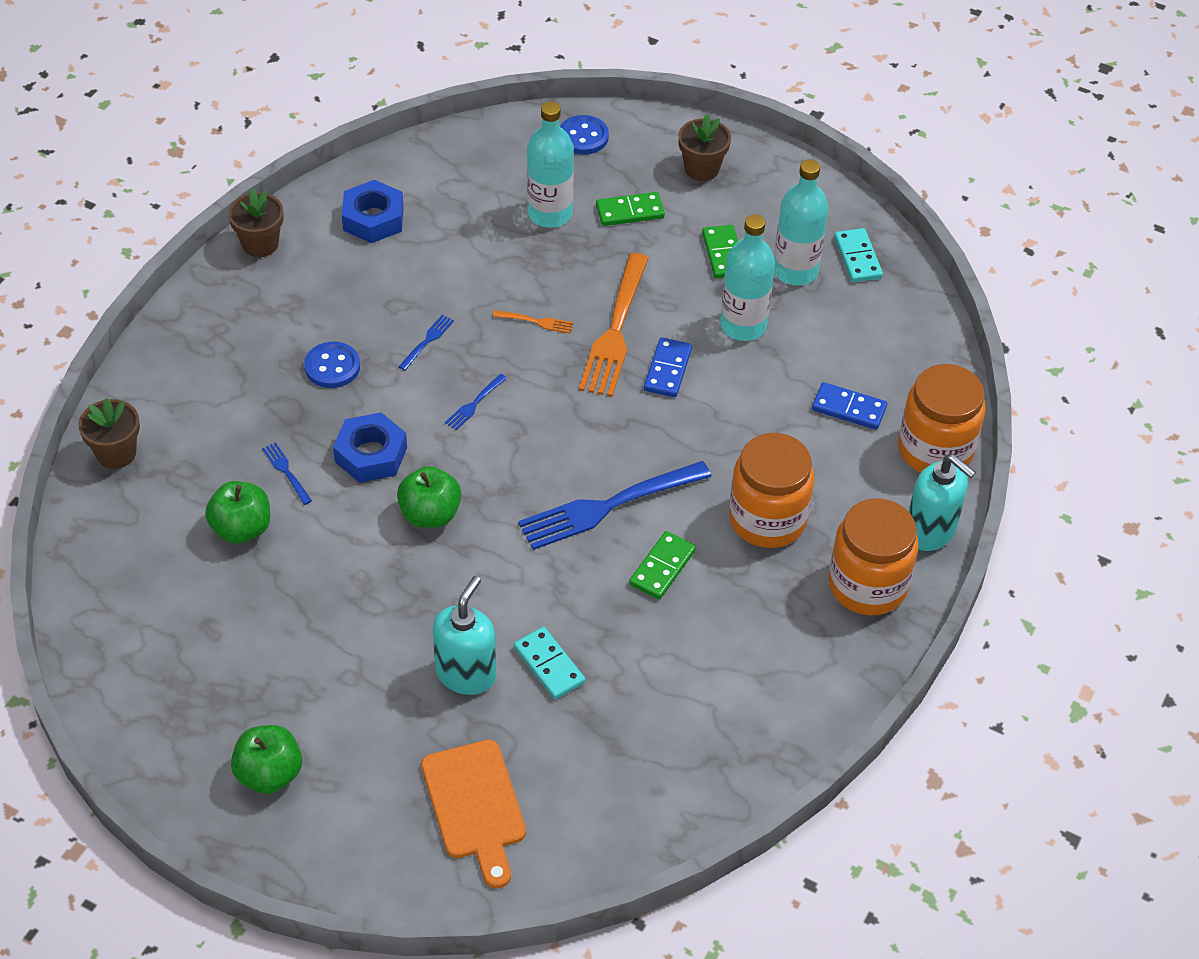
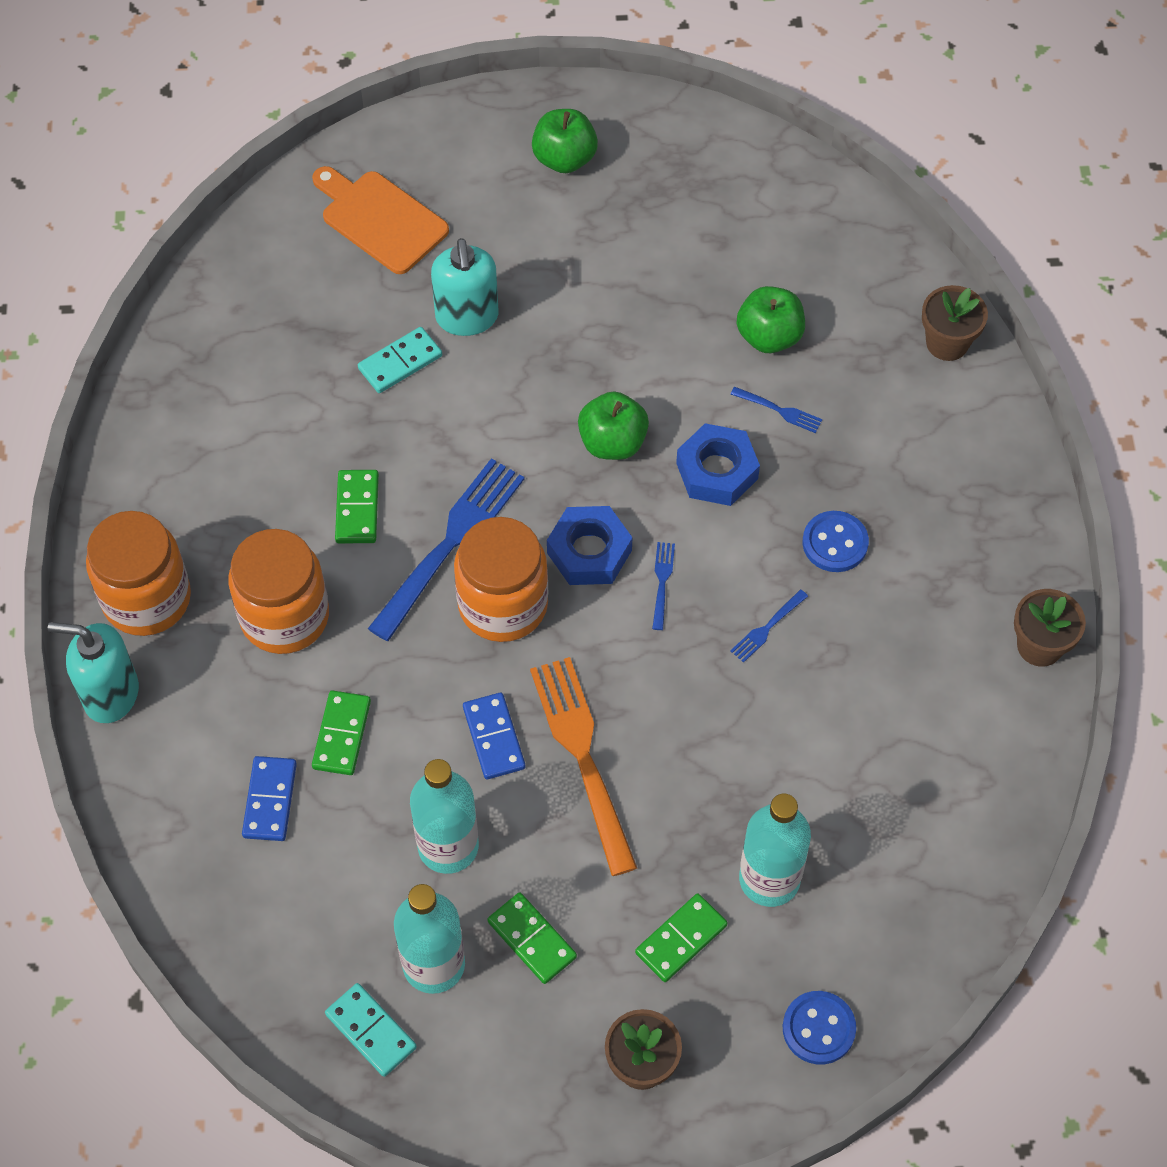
camera: 150 degrees right, 10 degrees up
blue nut [342,180,404,243] -> blue nut moved to [547,506,632,585]
blue fork [398,315,454,371] -> blue fork turned 45 degrees clockwise [730,590,808,663]
orange fork [493,310,574,334] -> none
turquoise domino [514,627,585,699] -> turquoise domino turned 60 degrees counterclockwise [358,327,442,393]
blue domino [812,382,887,430] -> blue domino turned 75 degrees counterclockwise [242,756,297,841]
orange jar [898,364,986,473] -> orange jar moved to [454,517,548,642]
none -> green domino [312,690,371,775]

